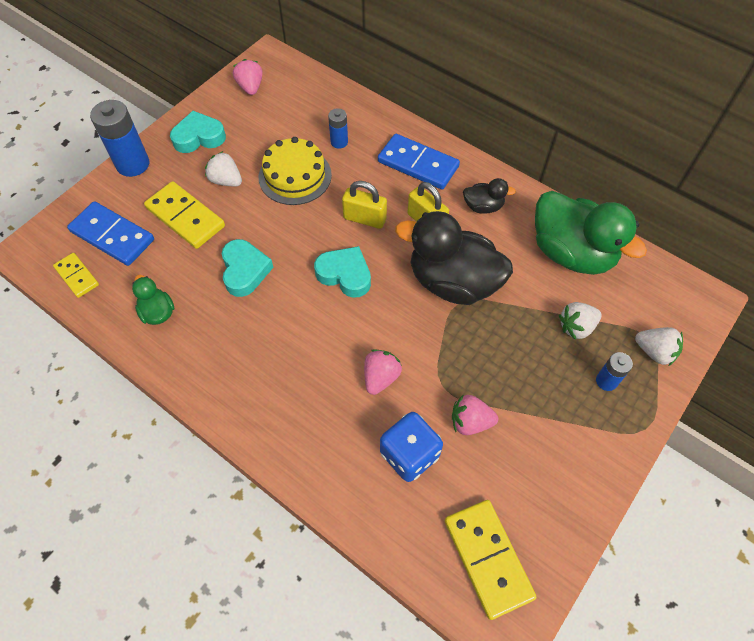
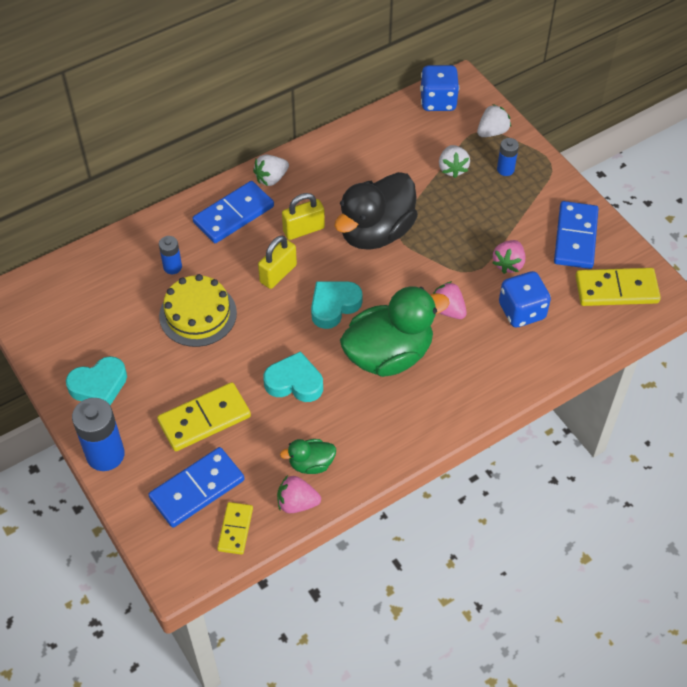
camera: 70 degrees left, 5 degrees down
yellow domino [53,253,99,298] -> yellow domino turned 60 degrees counterclockwise [217,502,253,555]
turquoise heart [170,111,226,153] -> turquoise heart turned 120 degrees counterclockwise [66,356,127,405]
white strawberry [205,151,242,187] -> white strawberry moved to [253,155,289,186]
pink strawberry [233,59,263,95] -> pink strawberry moved to [277,475,321,513]
black duck [463,178,516,214] -> none
green duck [535,191,647,275] -> green duck moved to [340,286,450,377]
none -> blue dice [420,65,459,111]
none -> blue domino [554,201,599,269]

